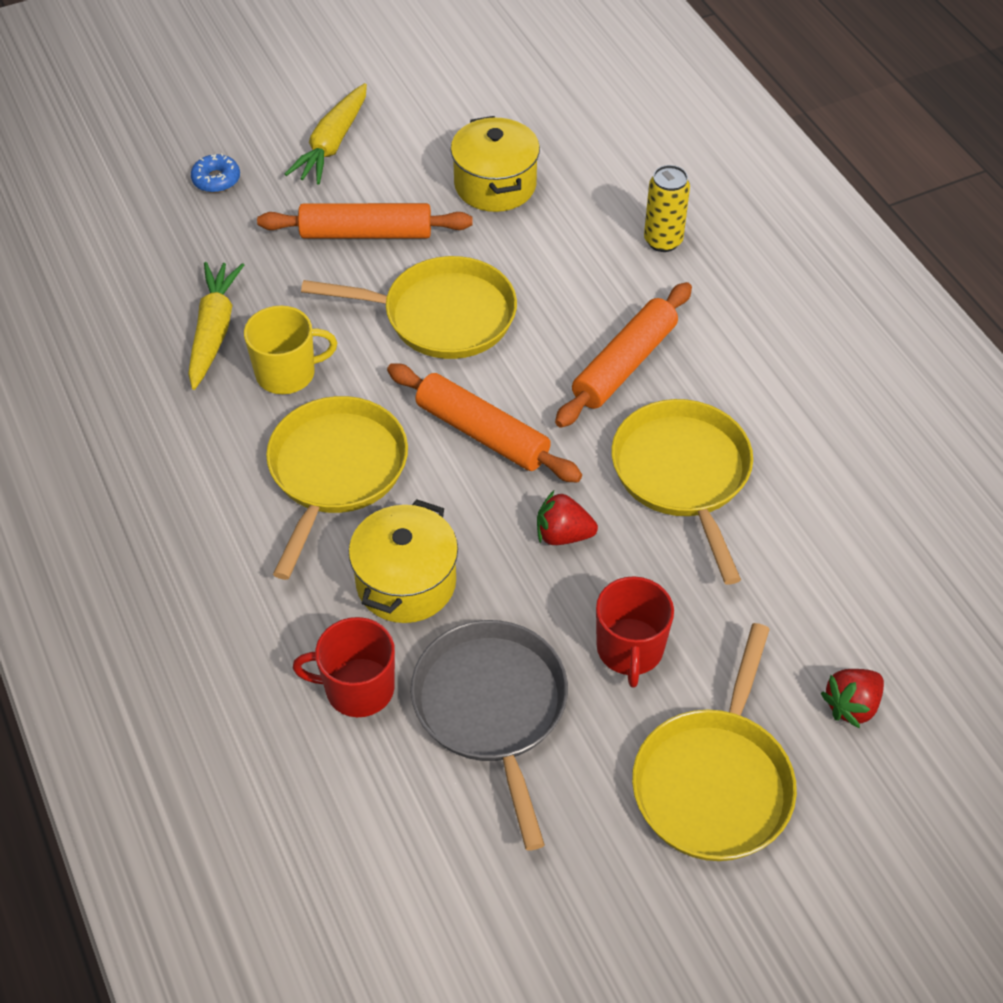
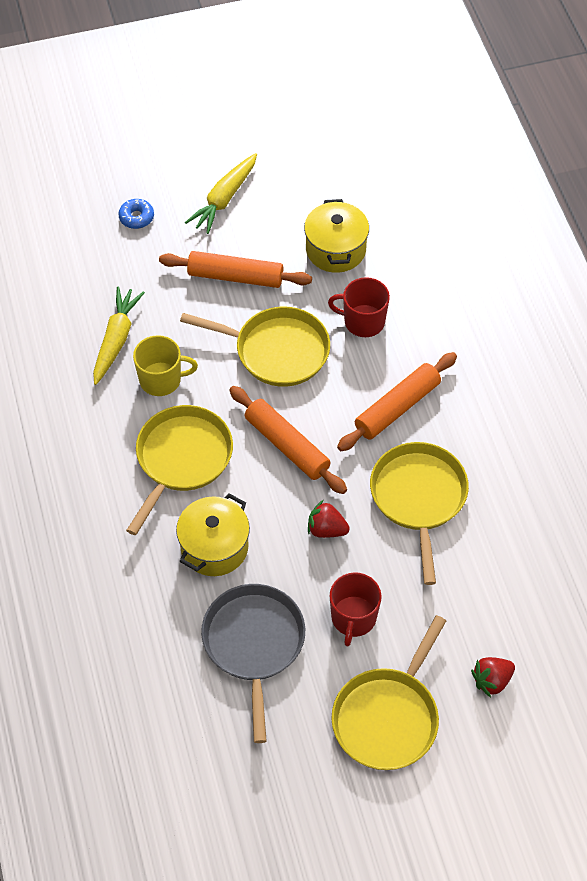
camera: 10 degrees right, 5 degrees up
red mug [293,617,395,717] -> red mug moved to [328,277,390,337]
yellow can [644,165,690,252] -> none

